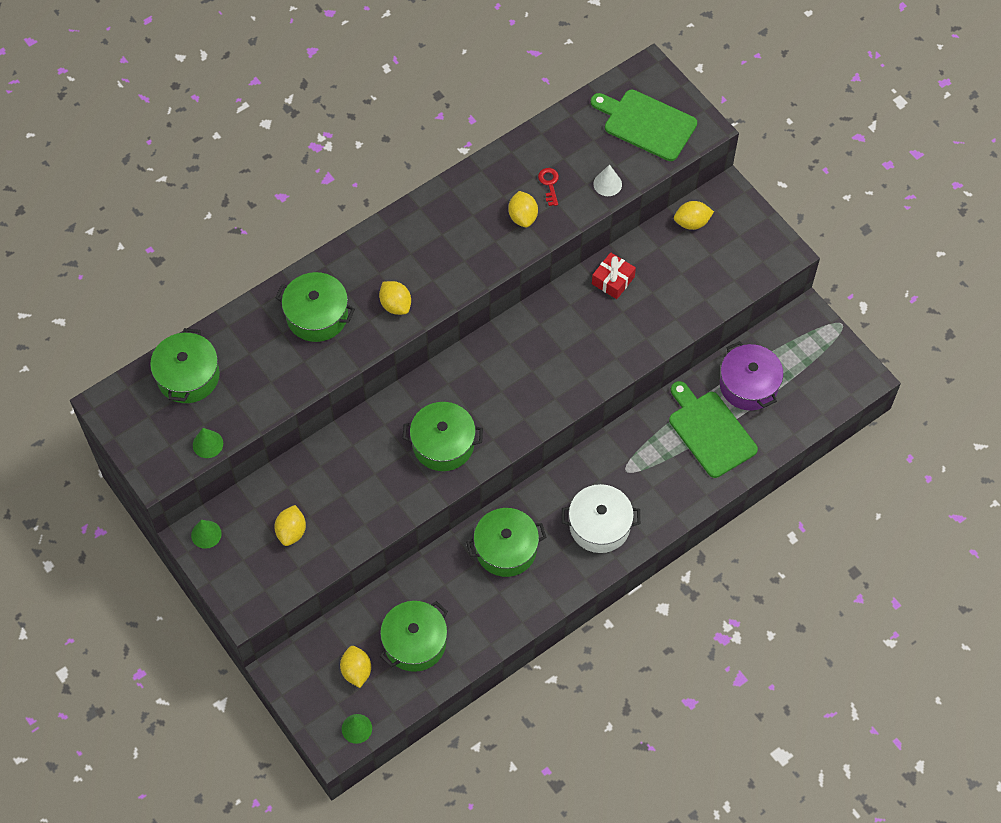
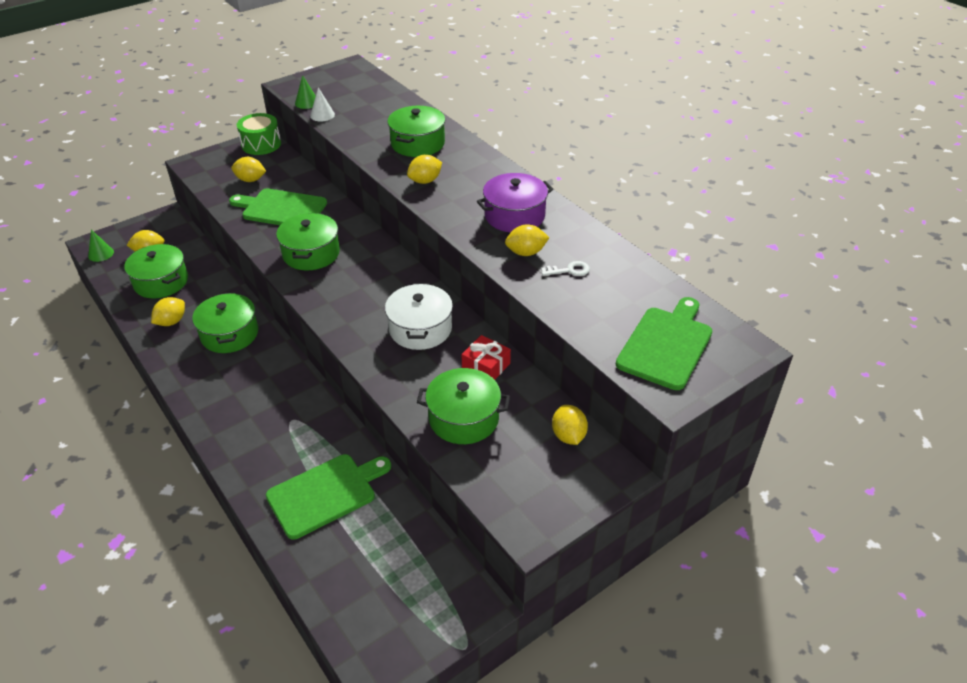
camera: 90 degrees right, 20 degrees down
green pot [150,328,220,403] -> green pot moved to [417,368,510,444]
green cone [191,520,222,549] -> green drum [237,113,281,155]
red key [538,168,559,206] -> white key [541,261,590,276]
white pot [562,484,640,553] -> white pot moved to [385,283,453,350]
white cone [593,164,622,196] -> white cone moved to [310,87,335,122]
purple pot [720,341,783,410] -> purple pot moved to [477,173,553,233]
none -> yellow lemon [151,297,185,326]
none -> green cutting board [229,188,327,225]

